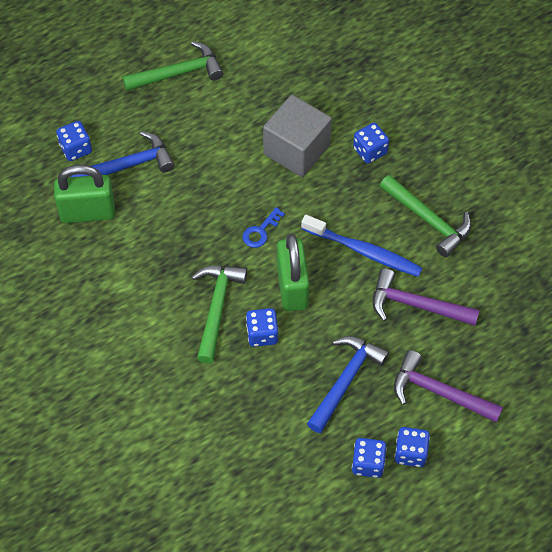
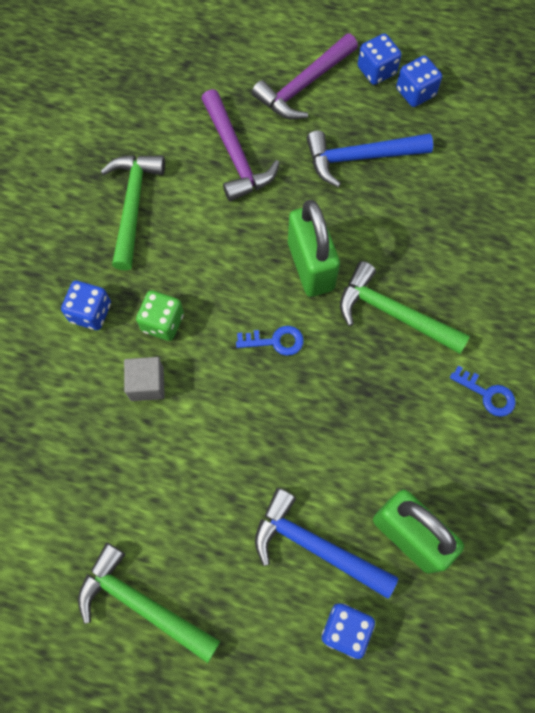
camera: 130 degrees left, 10 degrees up
green hammer [192,266,247,363] -> green hammer turned 60 degrees clockwise [340,261,470,354]
blue dice [246,308,279,347] -> none
grey cube [263,95,332,177] -> grey cube [124,357,165,401], size x0.51
green padlock [277,234,309,311] -> green padlock turned 60 degrees counterclockwise [288,200,340,297]
blue toothbrush [301,215,422,277] -> none
purple hammer [394,350,503,423] -> purple hammer turned 60 degrees clockwise [252,33,358,120]
none -> green dice [136,290,184,341]
none -> blue key [450,366,516,417]

